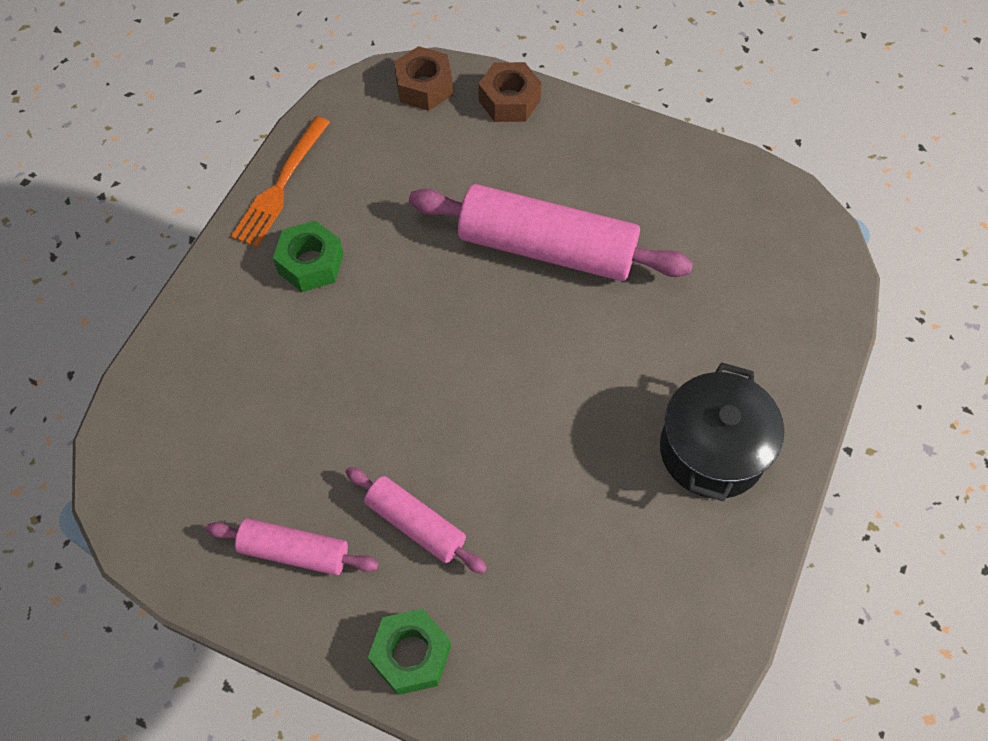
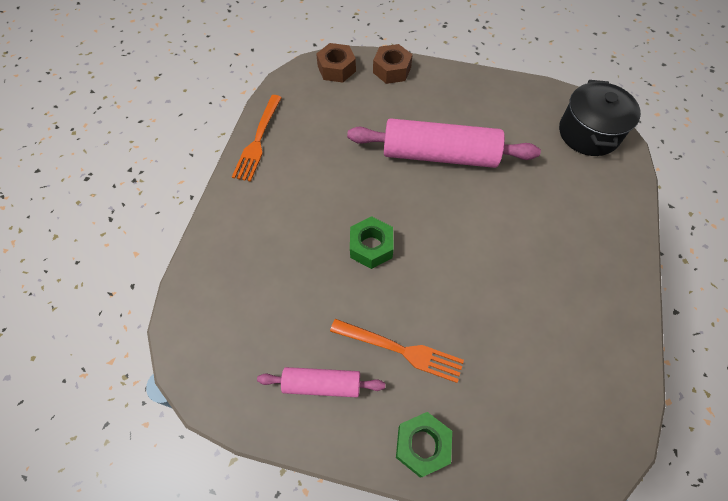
camera: 10 degrees left, 0 degrees up
green nut [273,220,343,292] -> green nut moved to [350,216,394,269]
pink rolling pin [346,467,487,574] -> orange fork [330,319,464,383]
black pot [660,362,784,501] -> black pot moved to [559,80,641,156]

